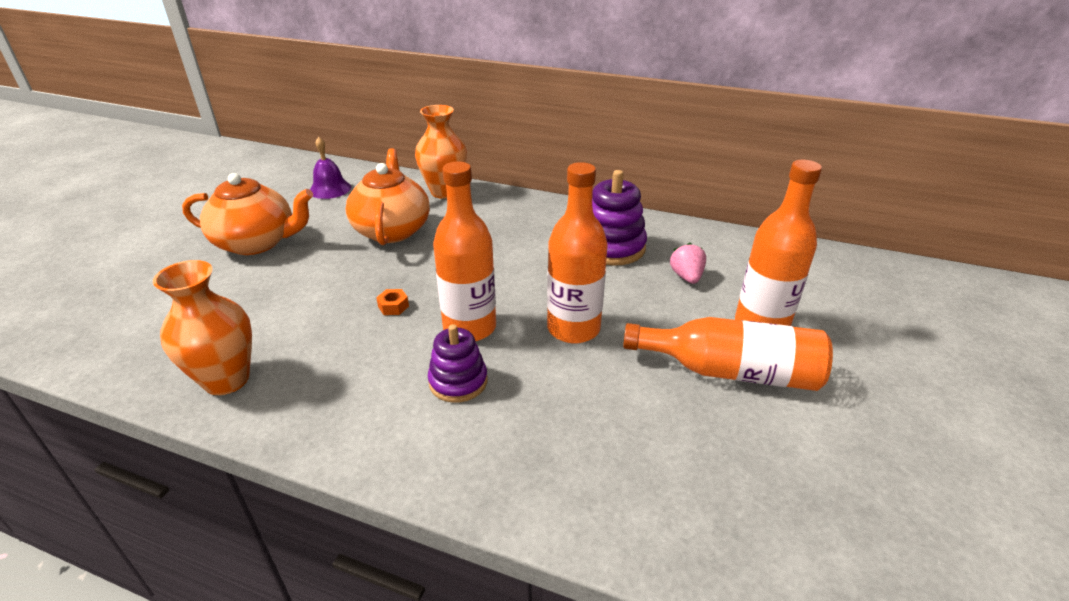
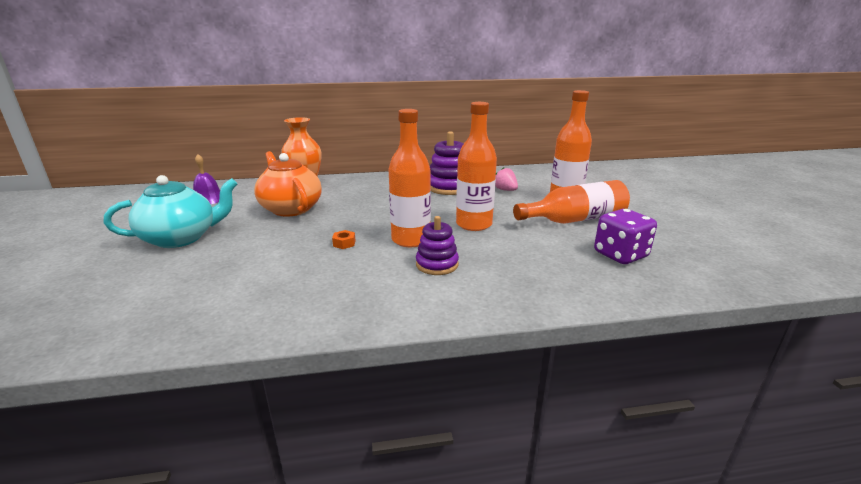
camera: 30 degrees left, 10 degrees down
orange vase [153,260,252,395] -> none
orange teapot [182,173,313,255] -> turquoise teapot [104,175,238,248]
none -> purple dice [594,209,657,264]

